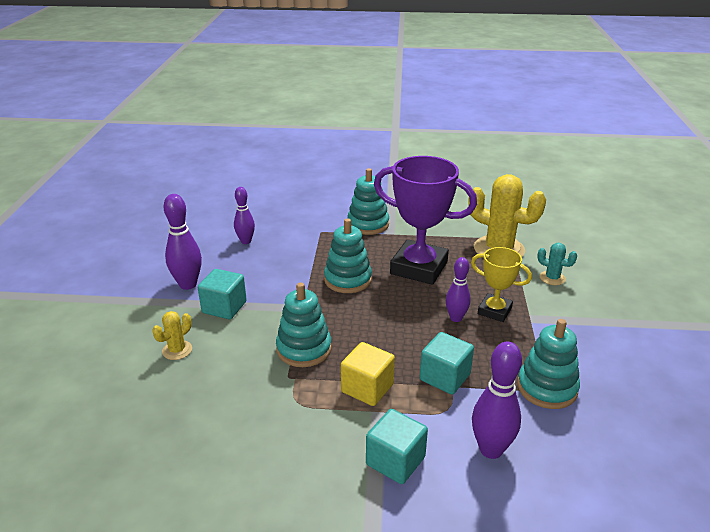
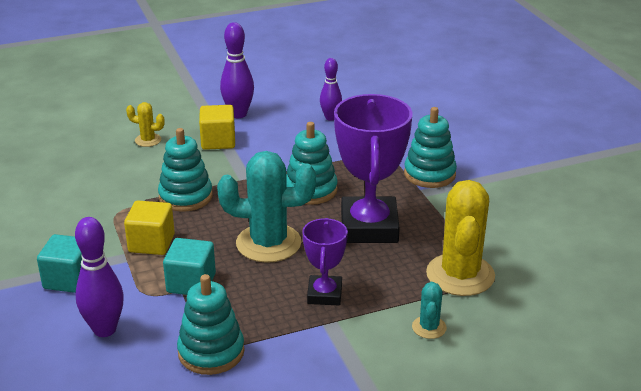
camera: 65 degrees right, 0 degrees up
turquoise cube [198,269,247,319] -> yellow cube [199,105,235,150]
purple bowling pin [446,257,471,322] -> none
yellow trophy [471,247,532,322] -> purple trophy [302,218,348,305]
none -> turquoise cactus [217,151,316,263]

